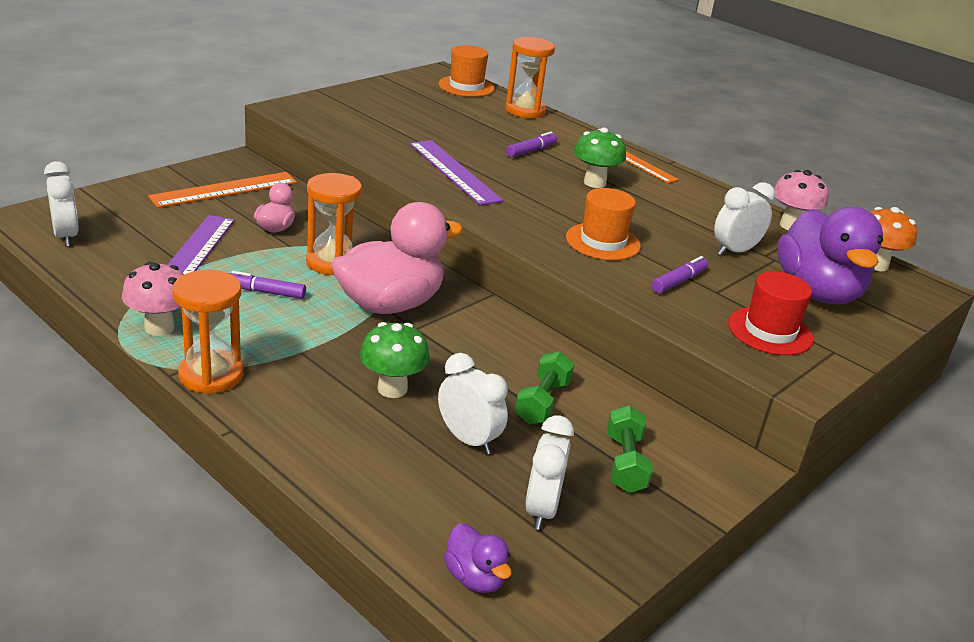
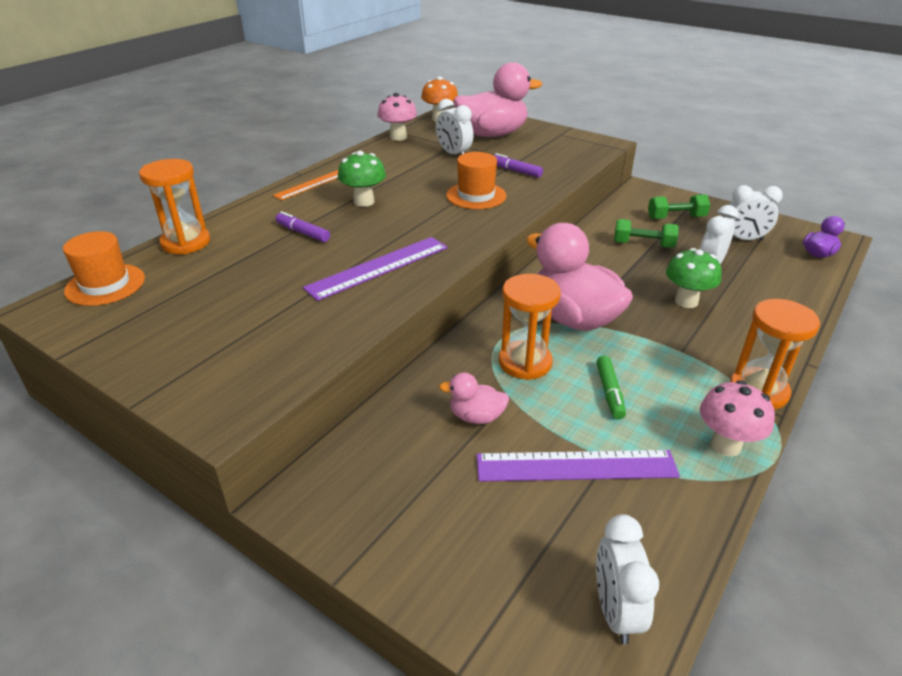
camera: 95 degrees left, 5 degrees up
white clock [44,161,79,247] -> white clock turned 60 degrees counterclockwise [596,514,659,644]
orange ruler [148,172,297,208] -> none
purple marker [229,271,306,299] -> green marker [596,356,626,419]
red hat [728,271,813,355] -> none
purple duck [777,207,883,304] -> pink duck [453,62,542,137]

